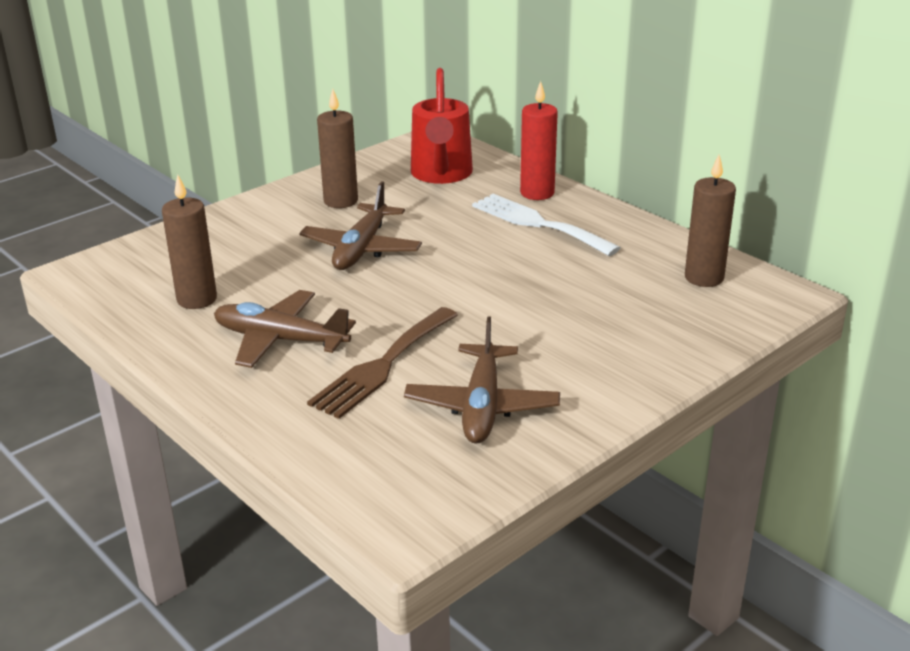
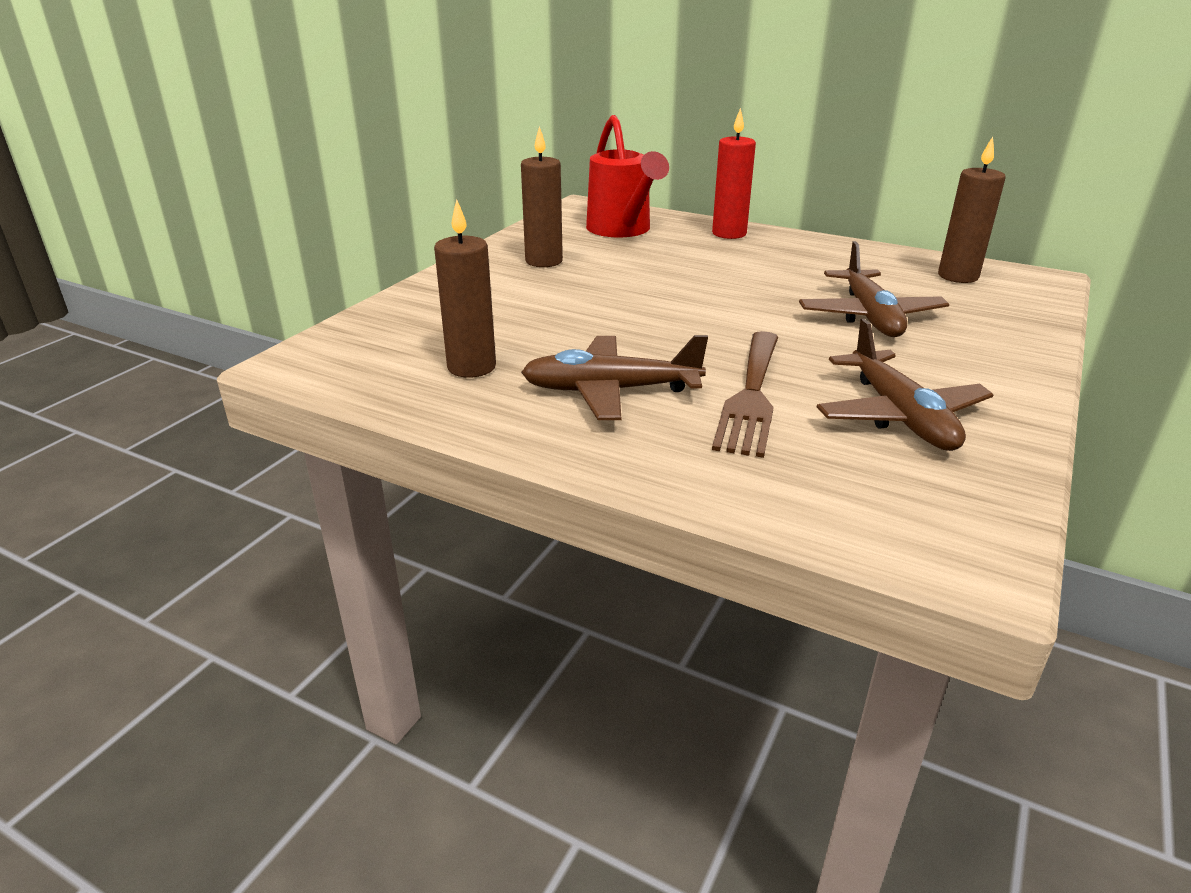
camera: 20 degrees left, 0 degrees up
brown plane [299,181,422,270] -> brown plane moved to [799,241,949,337]
white fork [472,194,621,256] -> none

